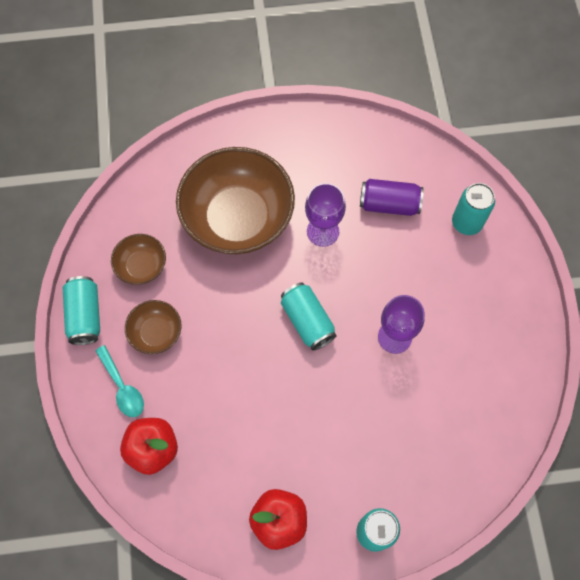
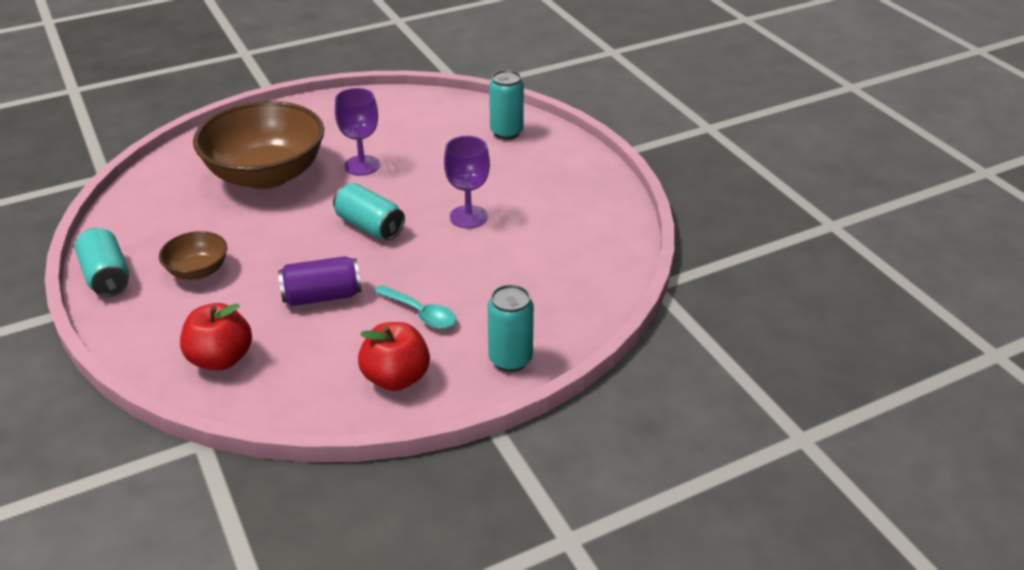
camera: 20 degrees left, 30 degrees down
turquoise spoon [95,345,144,417] -> turquoise spoon moved to [374,285,456,329]
brown bowl [111,234,166,285] -> none
purple can [360,179,424,216] -> purple can moved to [278,256,361,306]

